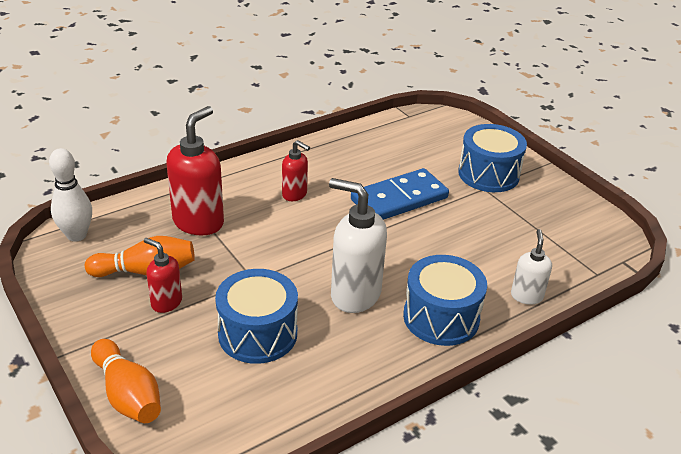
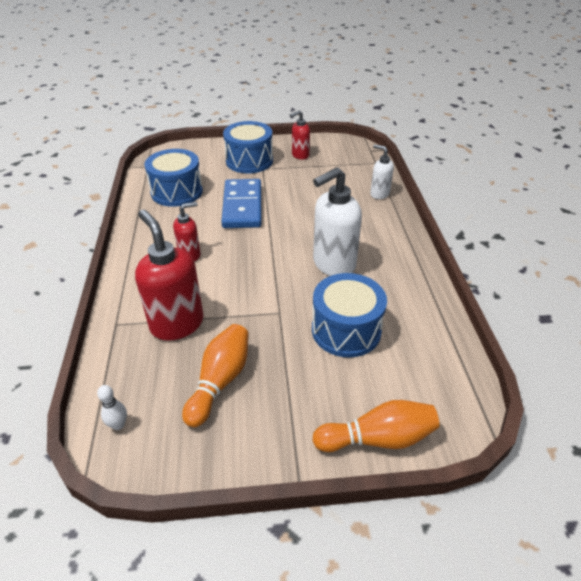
camera: 60 degrees left, 5 degrees up
white bowling pin [49,148,92,242] -> white bowling pin [97,385,127,430], size x0.53
red soap dispenser [144,238,182,313] -> red soap dispenser moved to [290,110,310,160]
blue drum [403,255,487,346] -> blue drum moved to [145,149,203,207]

